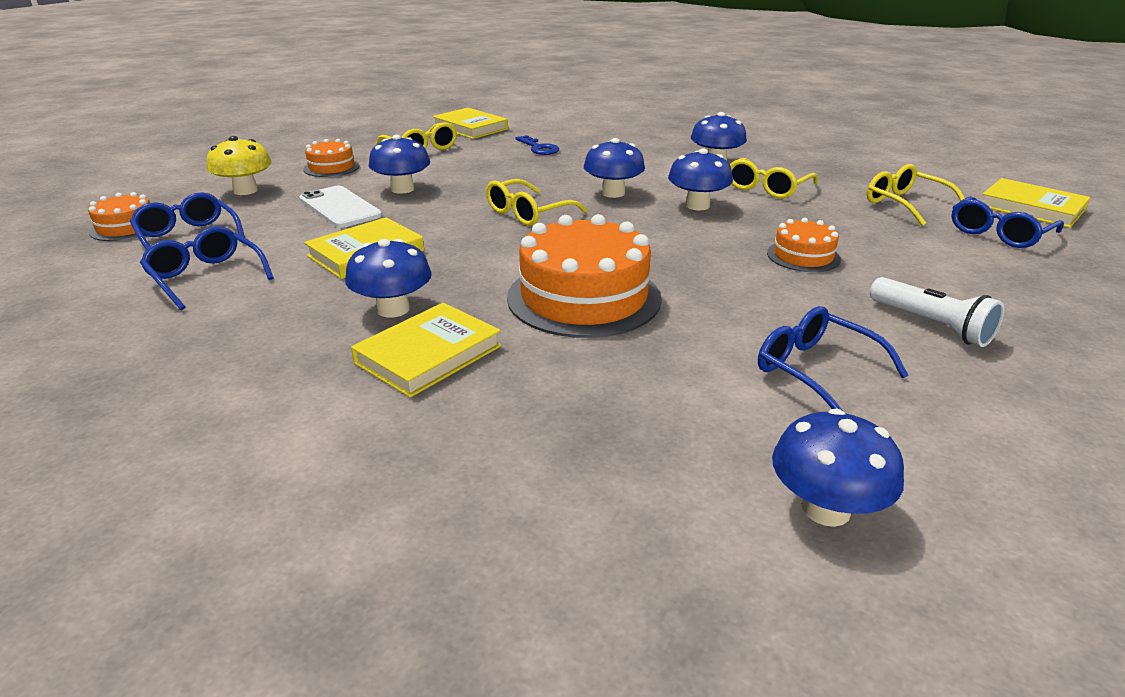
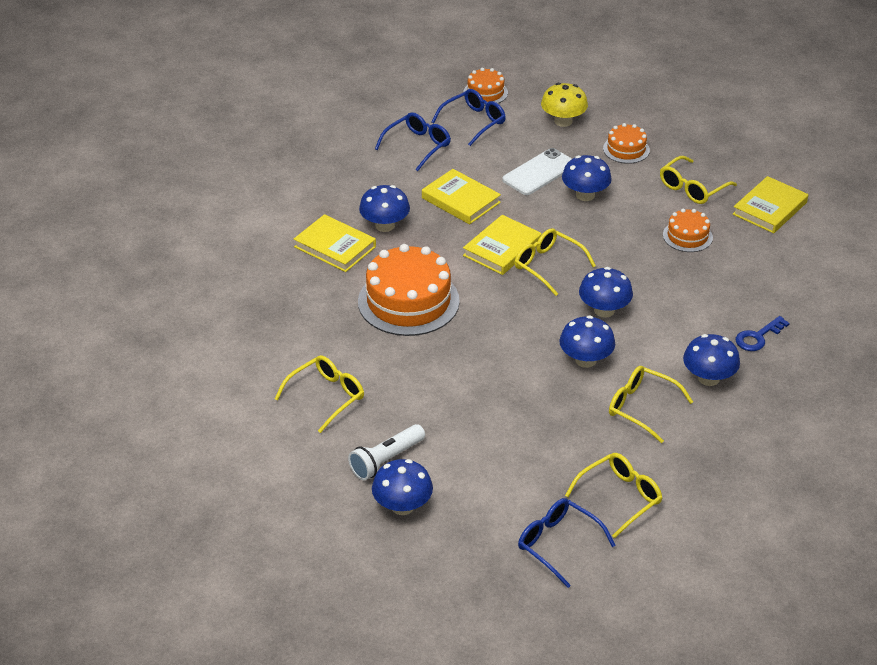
camera: 85 degrees right, 10 degrees up
blue key [515,135,559,155] -> blue key moved to [736,316,790,351]
blue glasses [758,306,909,412] -> yellow glasses [275,355,364,433]
orange cake [767,218,841,272] -> orange cake moved to [663,208,713,252]
blue mushroom [772,409,904,527] -> blue mushroom moved to [372,459,433,515]
yellow book [983,178,1090,228] -> yellow book moved to [463,215,542,275]

